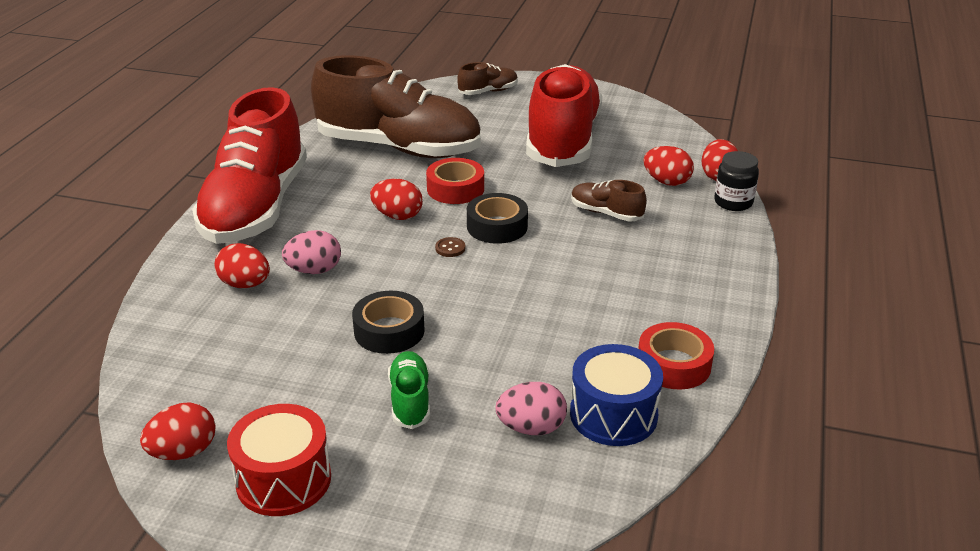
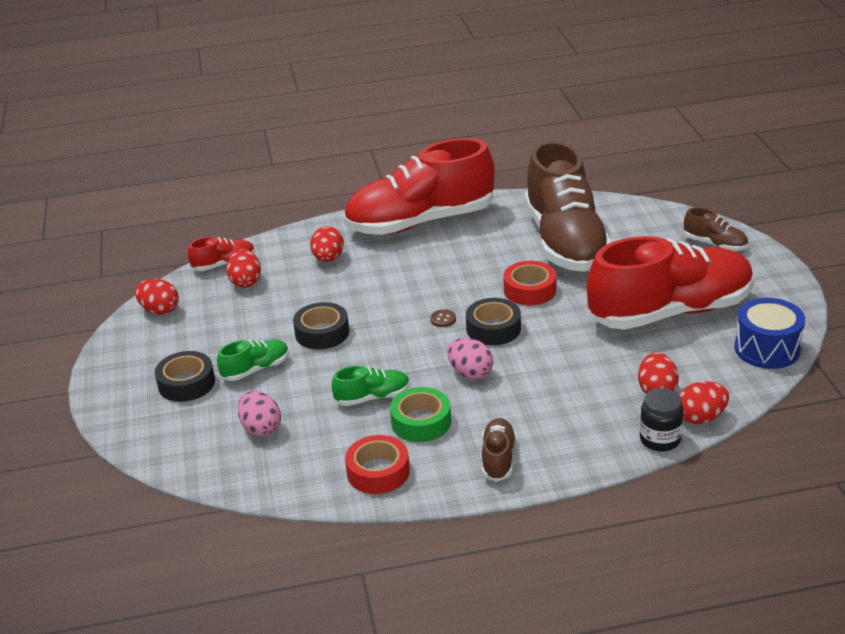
camera: 65 degrees right, 0 degrees up
red drum [227,404,331,516] -> none
pink egg [282,230,341,274] -> pink egg moved to [447,338,493,379]
red egg [370,179,423,220] -> red egg moved to [226,249,261,288]
blue drum [570,344,663,446] -> blue drum moved to [734,298,805,369]
brown shoe [571,180,647,221] -> brown shoe moved to [482,418,516,482]
none -> black tape [155,351,215,402]
none -> red shoe [188,237,255,271]
none -> green shoe [332,365,410,406]
none -> green tape [390,387,451,442]

